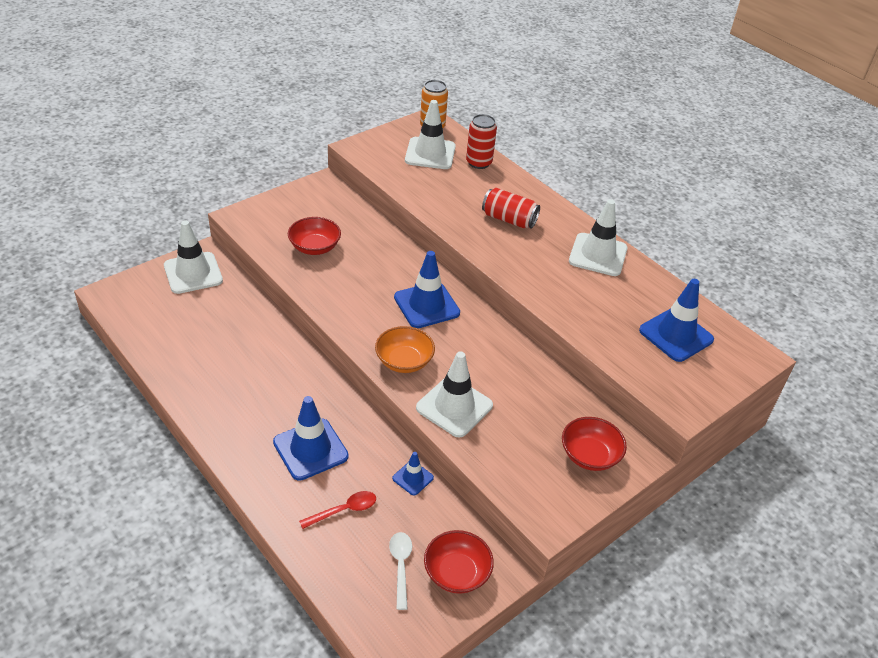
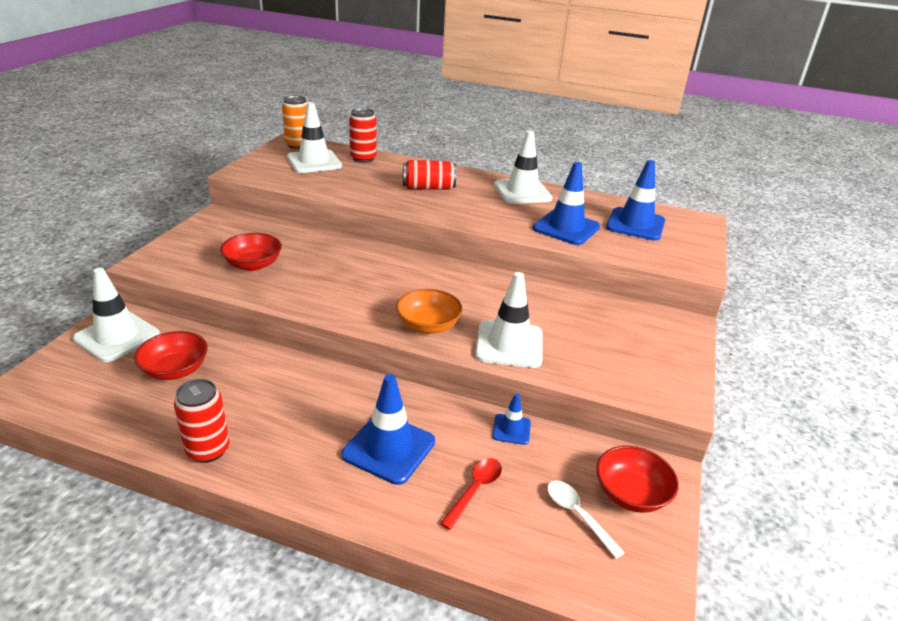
camera: 30 degrees left, 10 degrees down
blue traffic cone [394,251,460,328] -> blue traffic cone moved to [533,162,600,245]
red bowl [562,417,627,471] -> red bowl moved to [134,331,208,380]
none -> red can [174,379,230,463]

